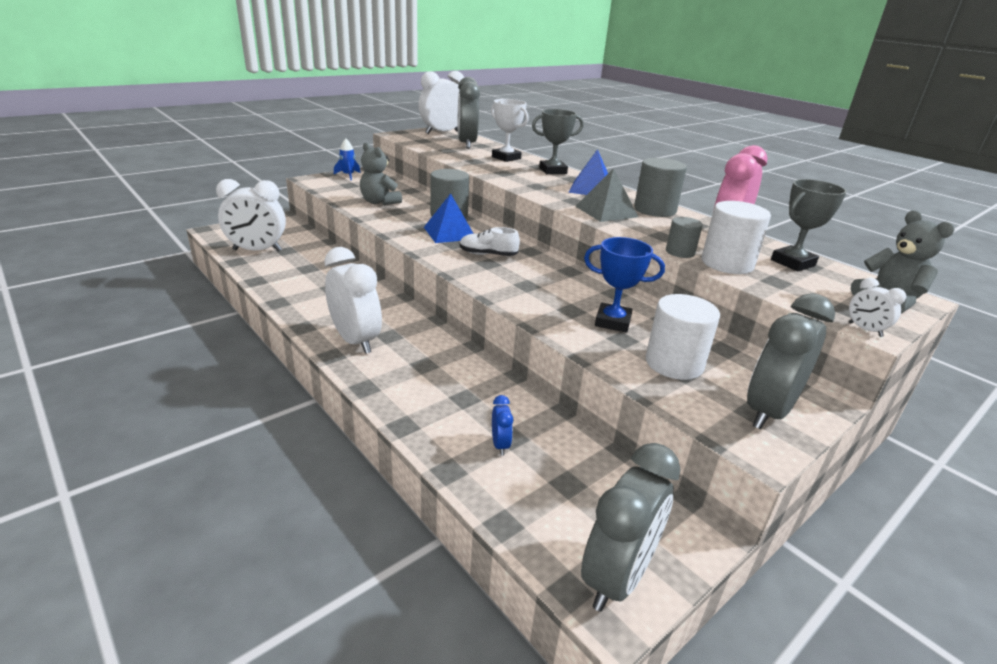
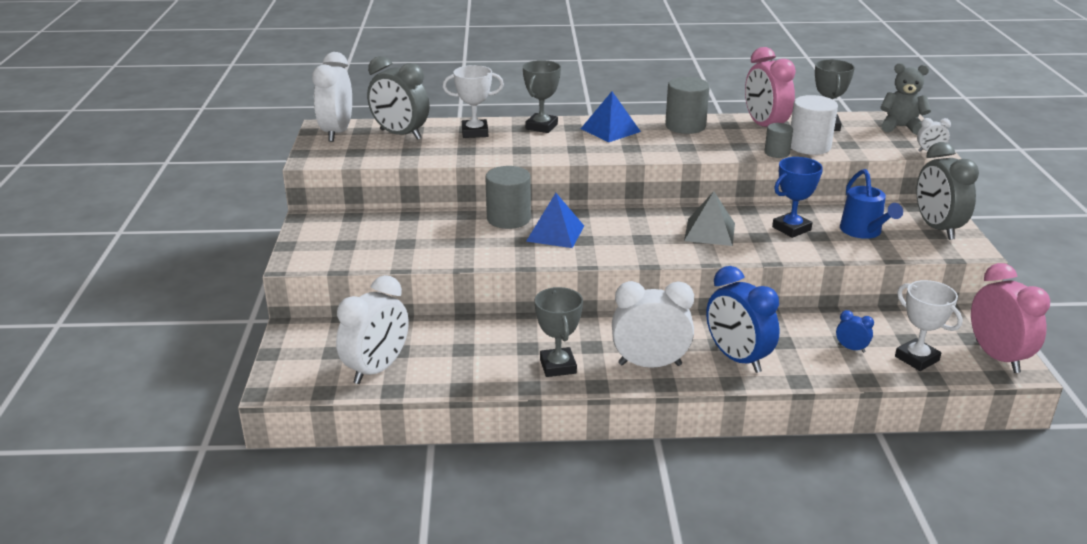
camera: 50 degrees left, 0 degrees up
blue rocket [334,139,361,180] -> none
grey teddy bear [360,143,402,205] -> none
white shoe [460,227,520,256] -> none
grey pyramid [575,168,638,222] -> grey pyramid moved to [684,191,735,246]
grey clock [581,443,680,612] -> pink clock [971,263,1050,373]
white cylinder [646,294,720,380] -> blue watering can [840,169,903,239]
none -> grey trophy [535,287,583,377]
none -> blue clock [706,266,780,373]
none -> white trophy [895,280,963,371]

